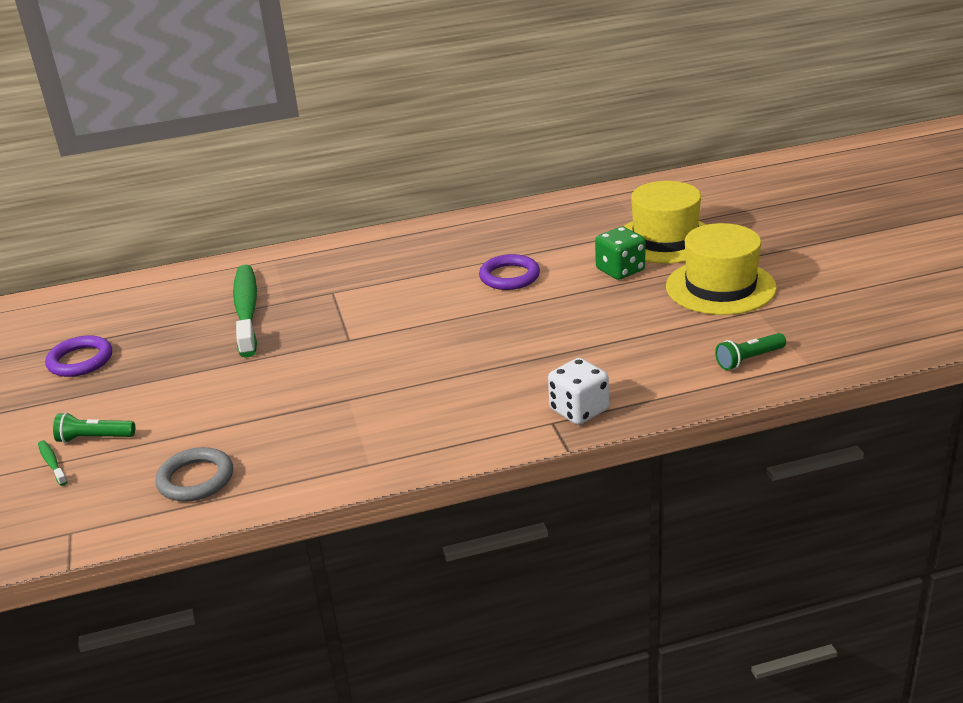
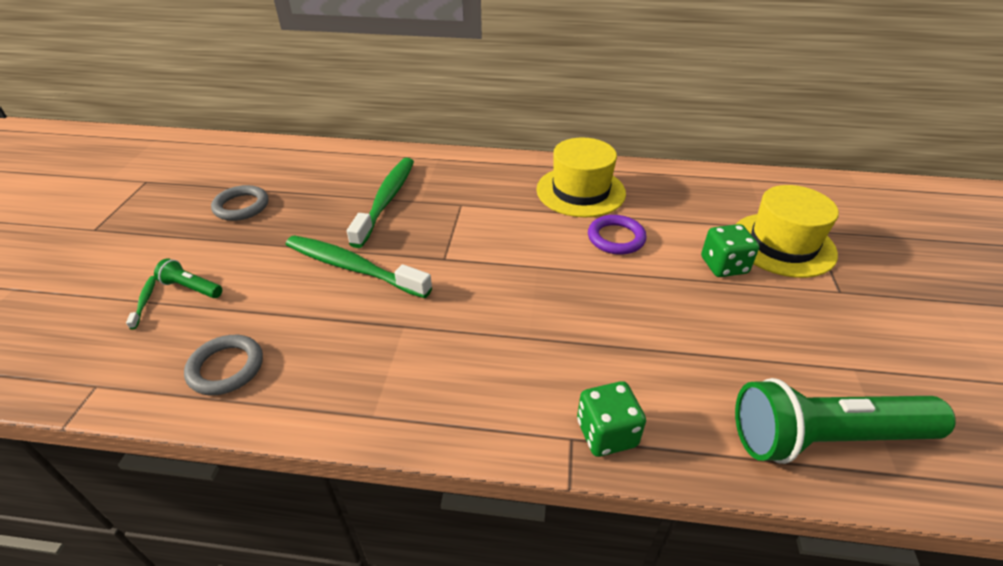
camera: 20 degrees right, 10 degrees up
purple ring [45,335,112,377] -> grey ring [211,185,269,221]
white dice [548,358,609,425] -> green dice [577,381,646,457]
yellow hat [666,223,777,315] -> yellow hat moved to [536,137,626,217]
green flashlight [715,333,786,370] -> green flashlight [735,378,956,464], size x2.29
none -> green toothbrush [286,235,432,298]

